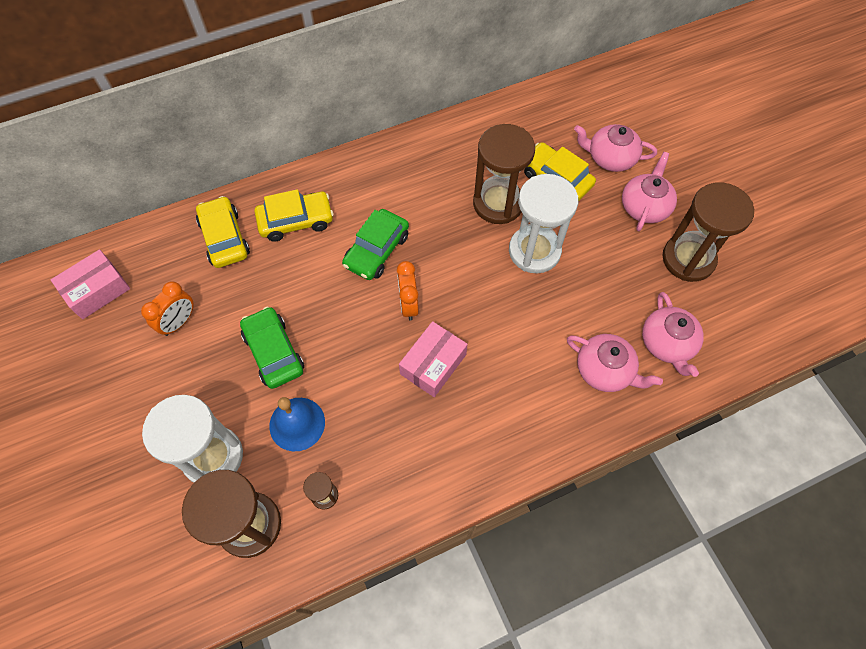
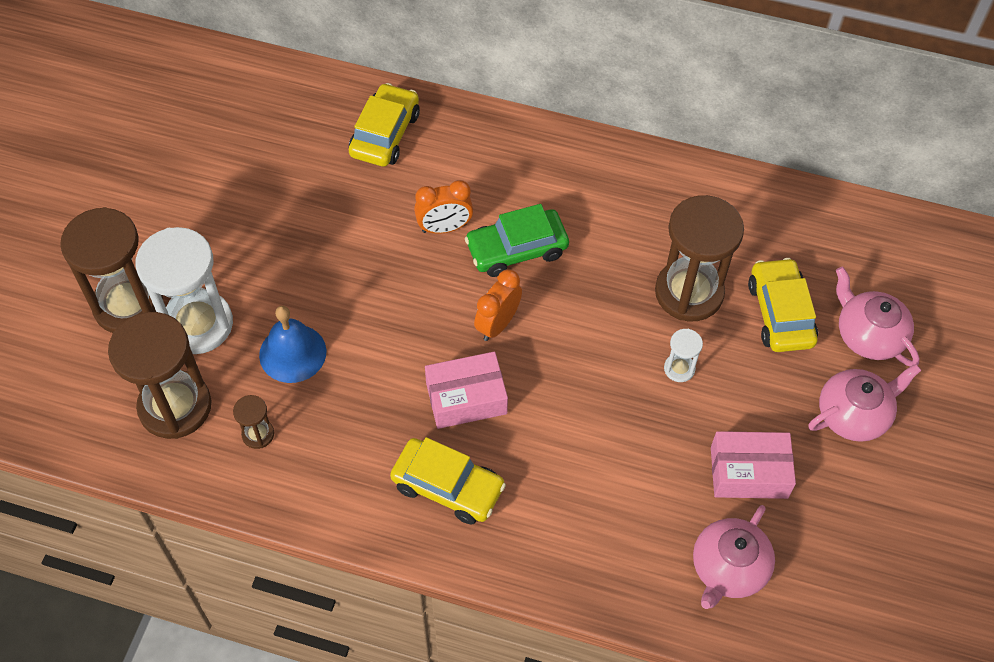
camera: 40 degrees right, 5 degrees down
pink box [51,249,130,319] -> pink box moved to [711,431,796,499]
orange clock [141,281,194,336] -> orange clock moved to [414,180,473,234]
green car [240,307,304,389] -> none
yellow car [255,189,334,242] -> yellow car moved to [390,437,506,525]
white hourglass [509,174,578,273] -> white hourglass [664,329,703,382], size x0.44
pink teapot [567,334,663,392] -> none
brown hourglass [662,182,754,282] -> brown hourglass moved to [60,207,163,333]

